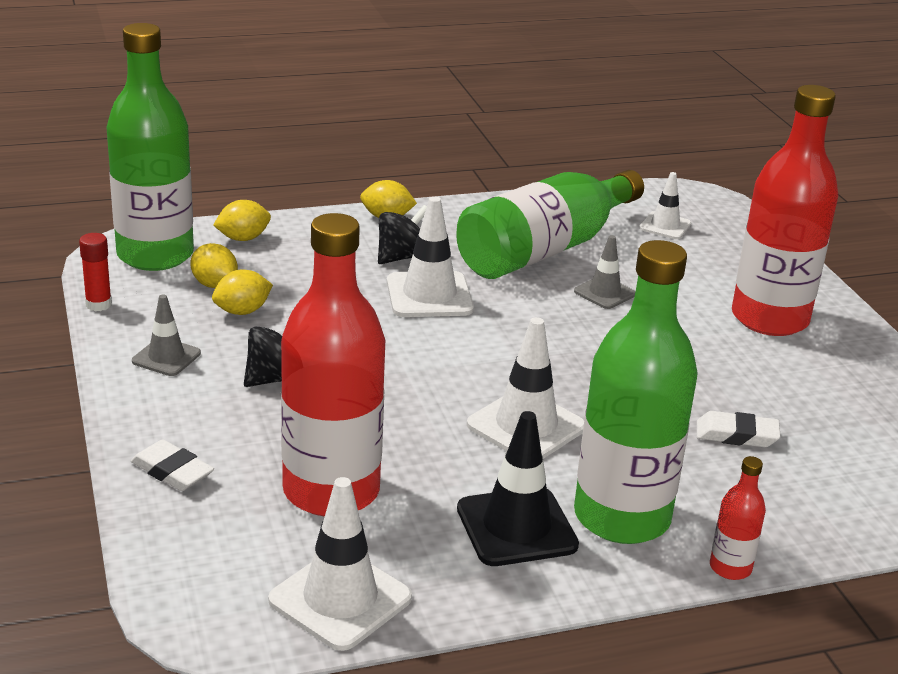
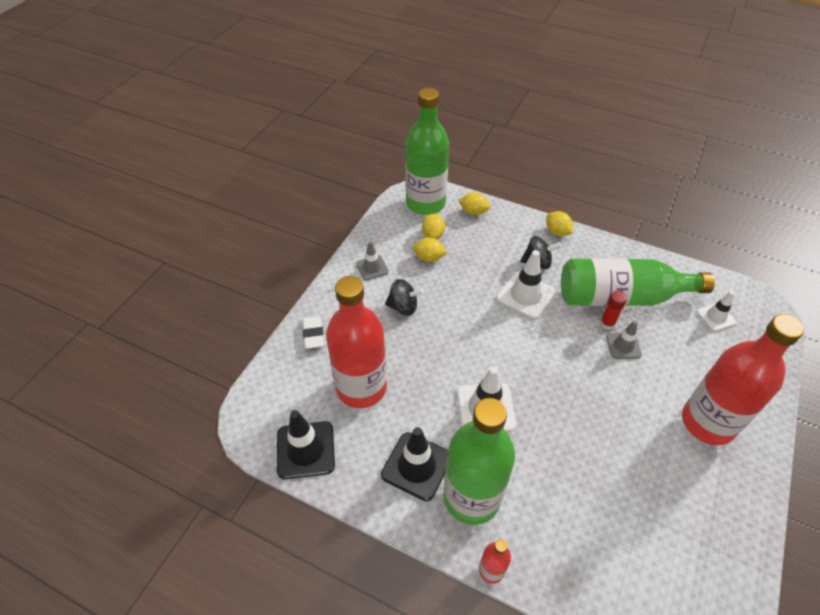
camera: 45 degrees right, 20 degrees up
red glue stick [79,233,112,311] -> red glue stick moved to [600,291,627,330]
white traffic cone [268,477,412,651] -> black traffic cone [277,410,335,479]
white eraser [697,411,781,447] -> none

